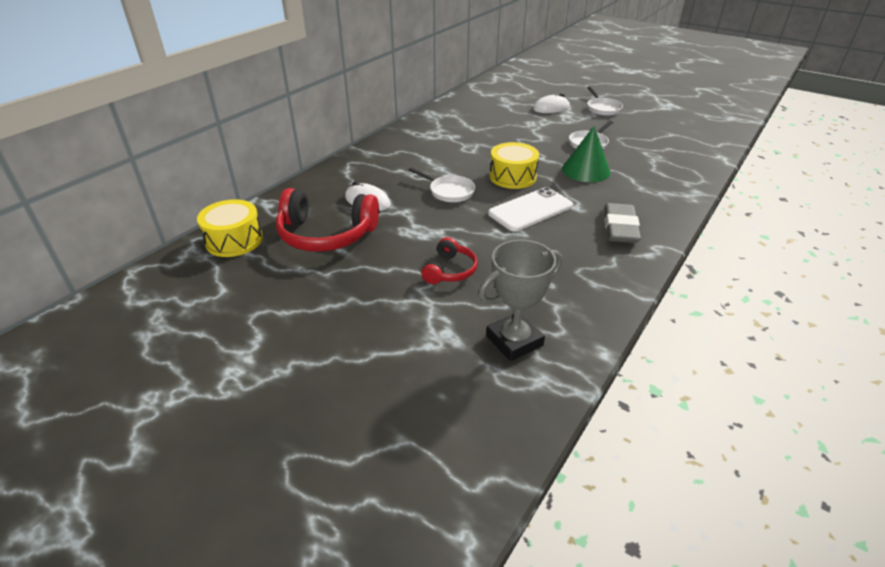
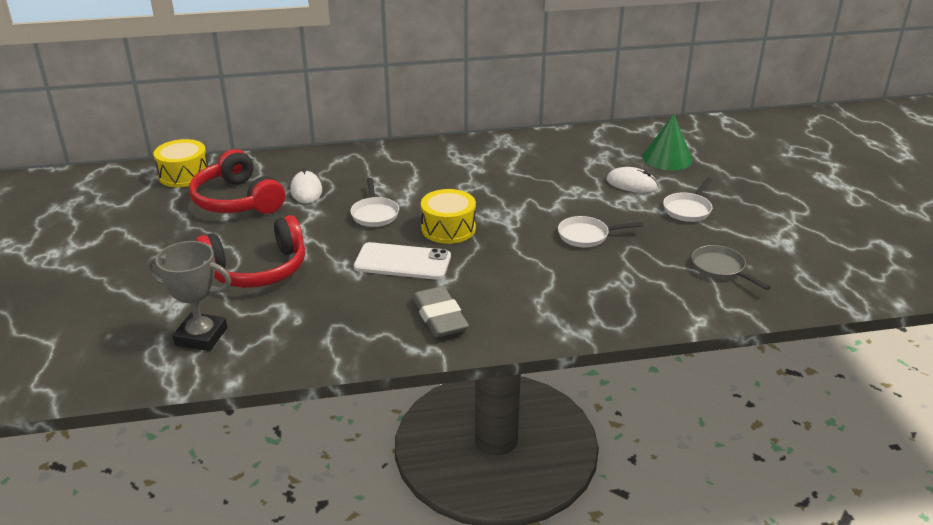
camera: 45 degrees right, 5 degrees down
red headphones [421,237,478,284] -> red headphones [196,215,305,288], size x1.87
green cone [562,126,610,182] -> green cone moved to [642,114,693,171]
grey eraser [604,203,641,243] -> grey eraser turned 75 degrees counterclockwise [412,286,469,337]
none -> grey pan [692,245,771,290]

